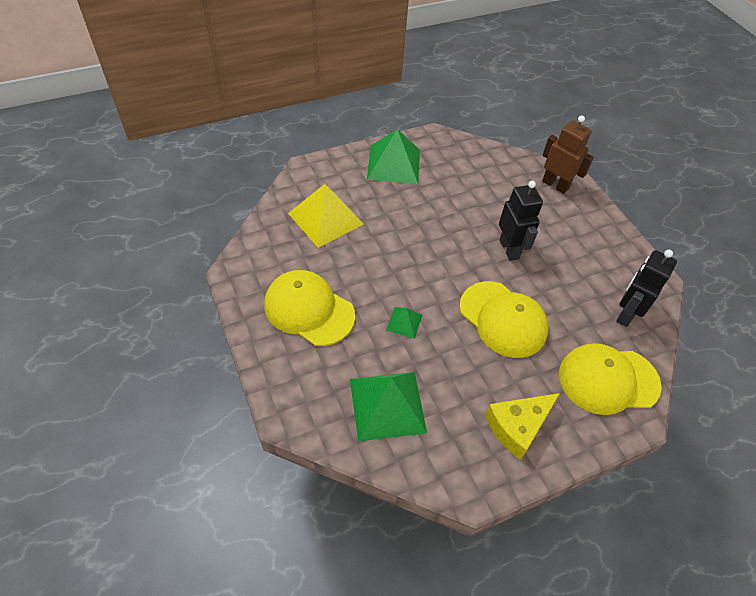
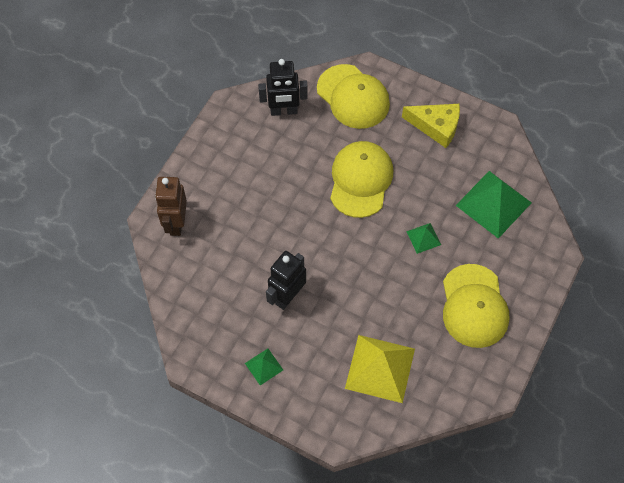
camera: 125 degrees left, 10 degrees up
green pyramid [367,129,420,184] -> green pyramid [245,348,283,385], size x0.48
black robot [499,181,543,261] -> black robot moved to [266,251,306,310]

